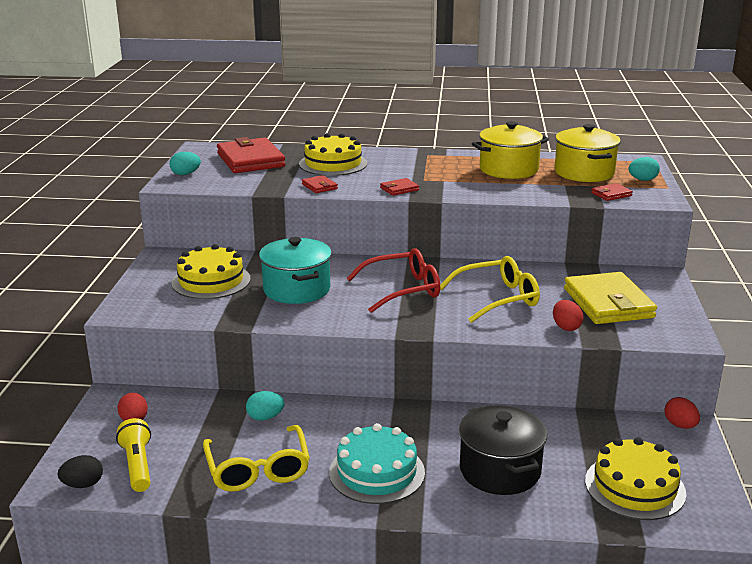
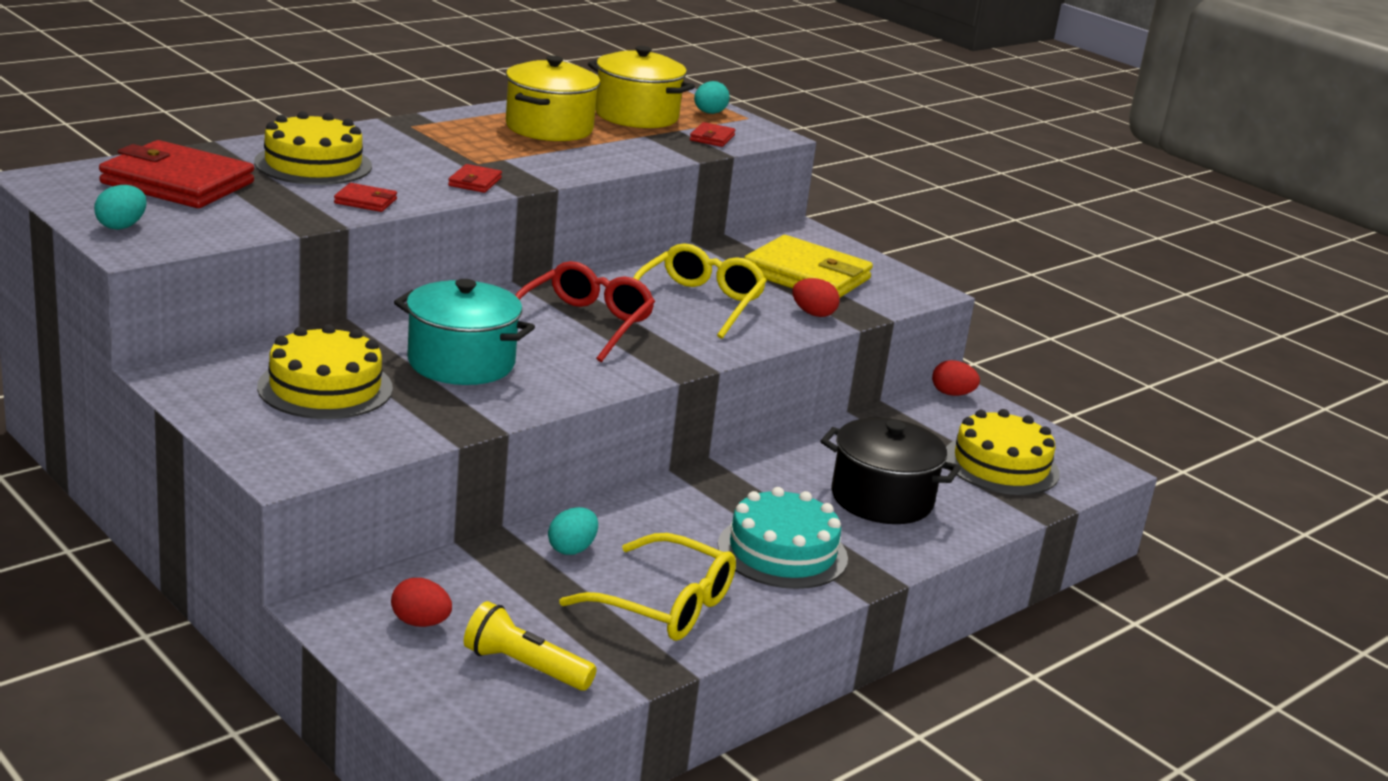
camera: 50 degrees left, 0 degrees up
black egg [57,455,103,488] -> none

